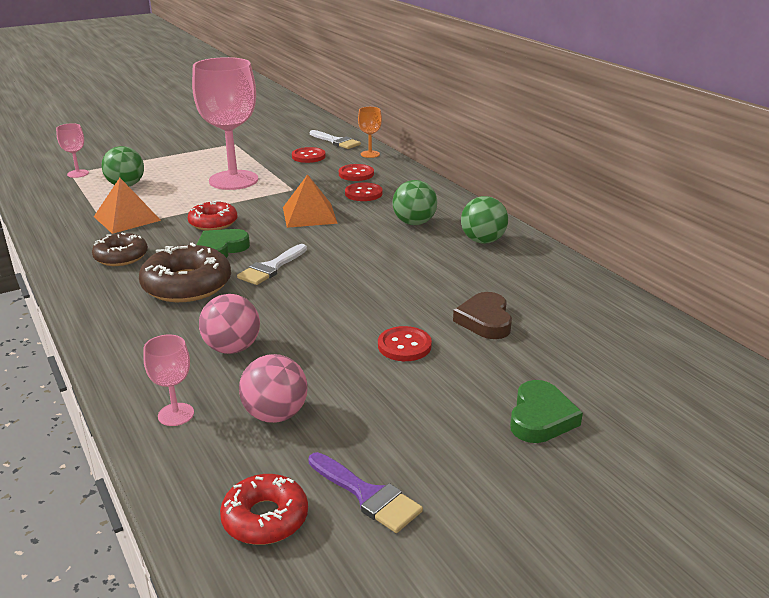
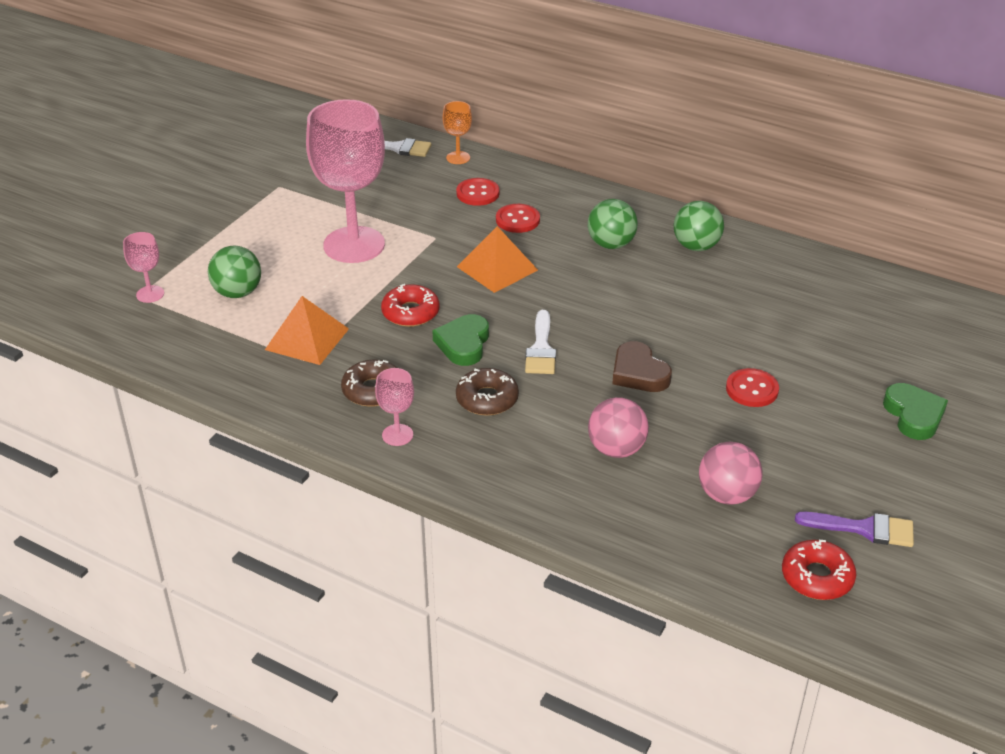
camera: 30 degrees left, 10 degrees up
brown donut [139,243,231,302] -> brown donut [456,368,519,416], size x0.64
pink goblet [144,334,194,426] -> pink goblet moved to [375,368,414,446]
red button [292,147,326,163] -> none
brown heart [453,292,512,339] -> brown heart moved to [612,341,672,392]

